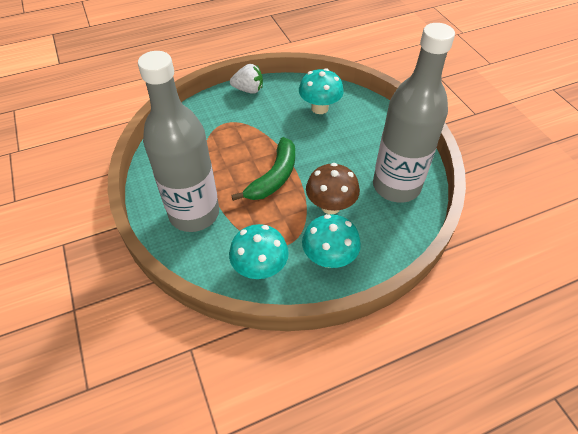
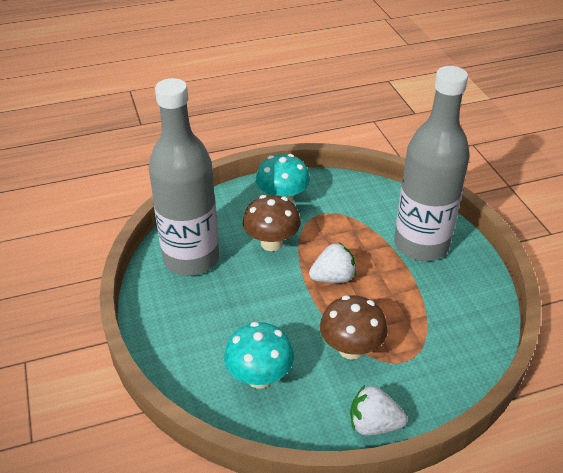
camera: 175 degrees left, 10 degrees down
turquoise mushroom [229,224,289,279] -> none
green banana [231,137,295,201] -> white strawberry [309,243,356,283]
none -> brown mushroom [320,295,387,360]

